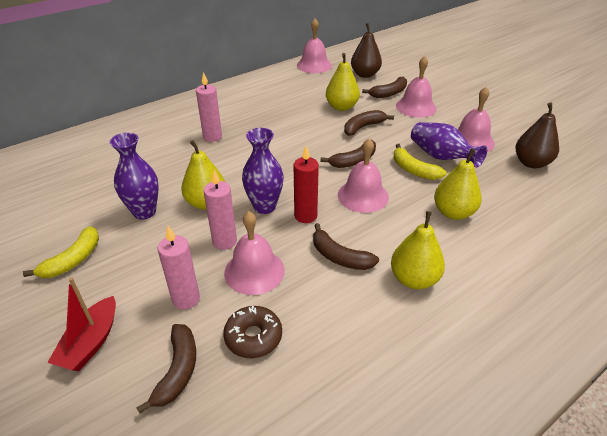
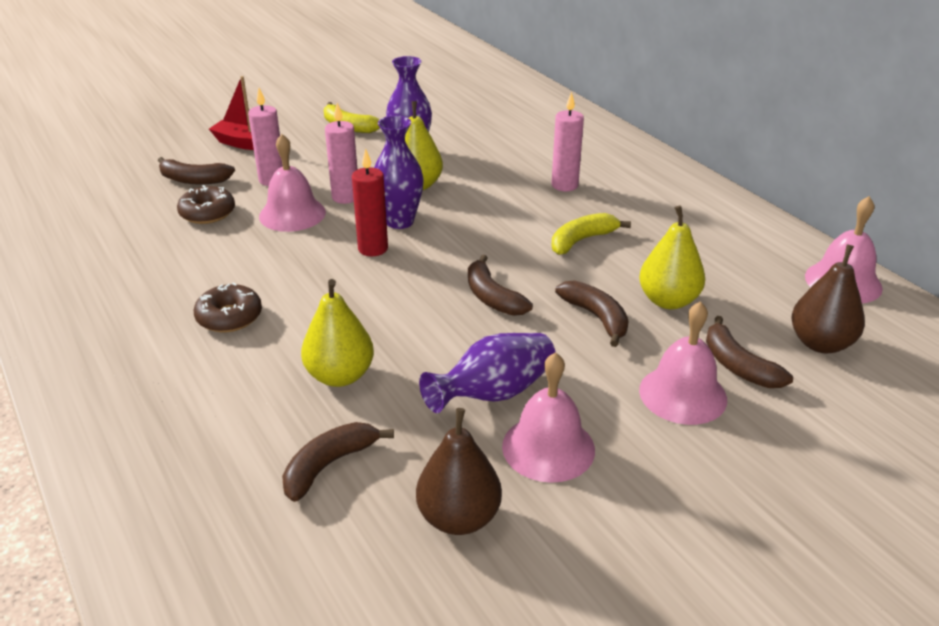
camera: 95 degrees right, 5 degrees down
brown banana [313,223,379,270] -> brown banana moved to [282,422,394,502]
pink bell [338,138,389,213] -> none
yellow pear [391,211,445,289] -> brown donut [194,282,262,332]
yellow banana [394,144,447,180] -> yellow banana moved to [551,213,631,255]

